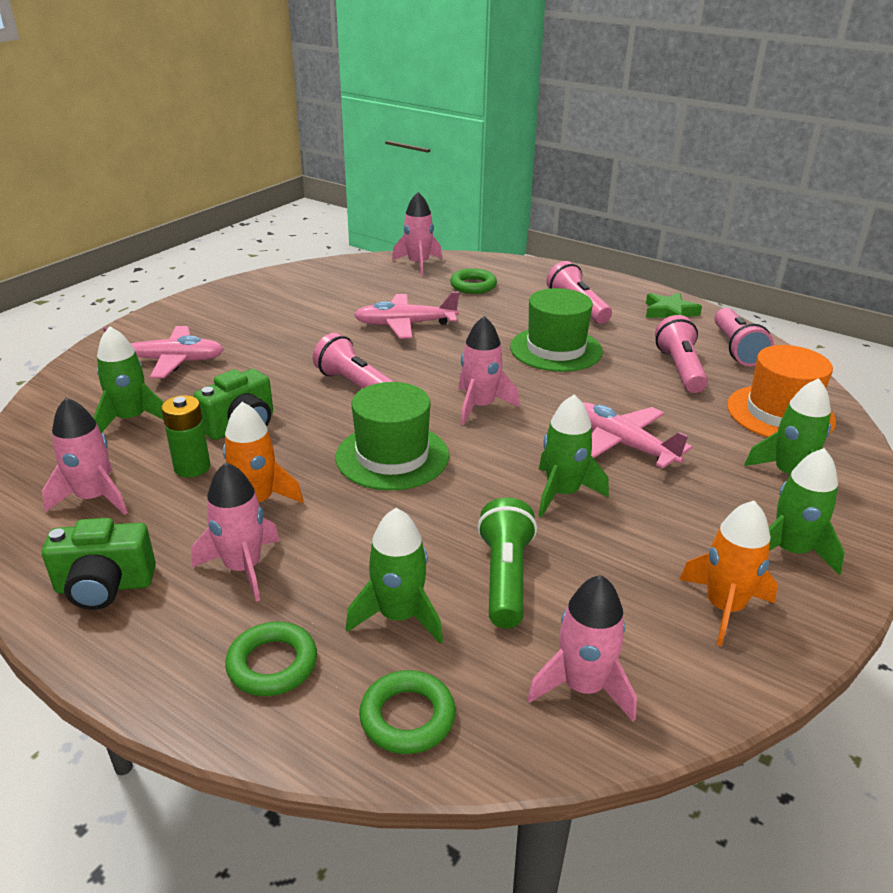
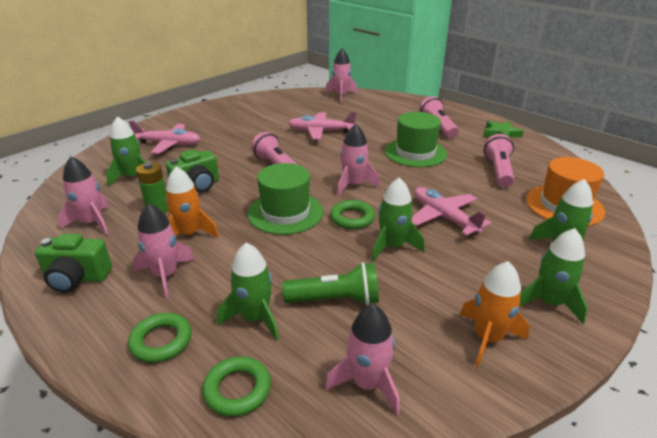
camera: 10 degrees right, 0 degrees up
green ring [450,268,497,294] -> green ring moved to [330,200,375,229]
green flashlight [477,498,537,628] -> green flashlight turned 75 degrees clockwise [282,262,379,305]
pink flashlight [714,308,774,366] -> none

